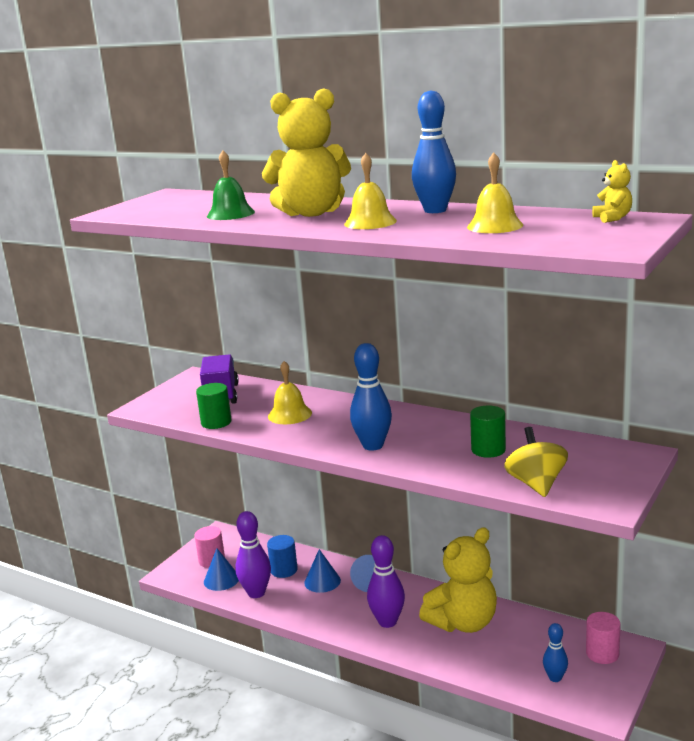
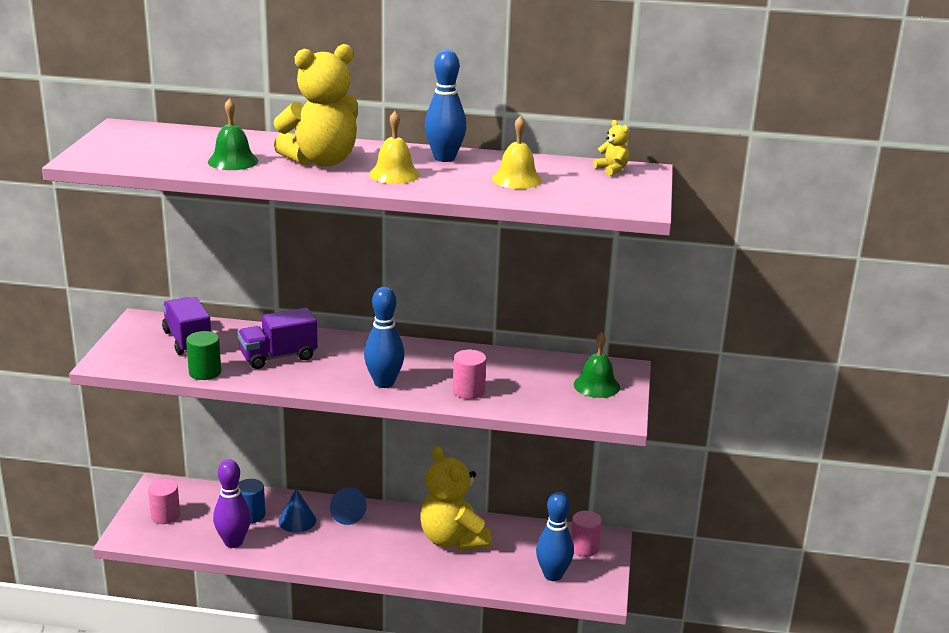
camera: 25 degrees left, 5 degrees up
blue cone [204,548,239,591] -> none
yellow bell [268,361,312,424] -> purple truck [238,308,318,369]
purple bowling pin [367,535,405,628] -> none
yellow teddy bear [419,527,497,633] -> yellow teddy bear turned 120 degrees clockwise [420,446,492,551]
green cylinder [470,405,506,458] -> none
yellow spinning top [504,427,568,497] -> none
blue bowling pin [543,623,568,682] -> blue bowling pin [536,491,574,581], size x1.69
none -> pink cylinder [453,350,486,399]
none -> green bell [574,332,620,398]

